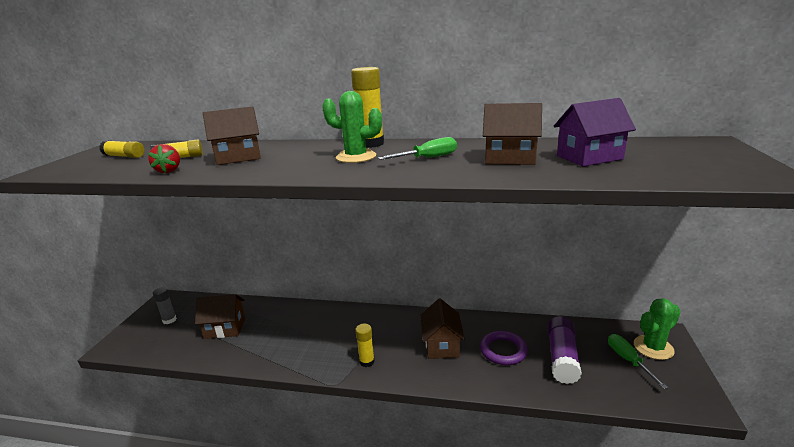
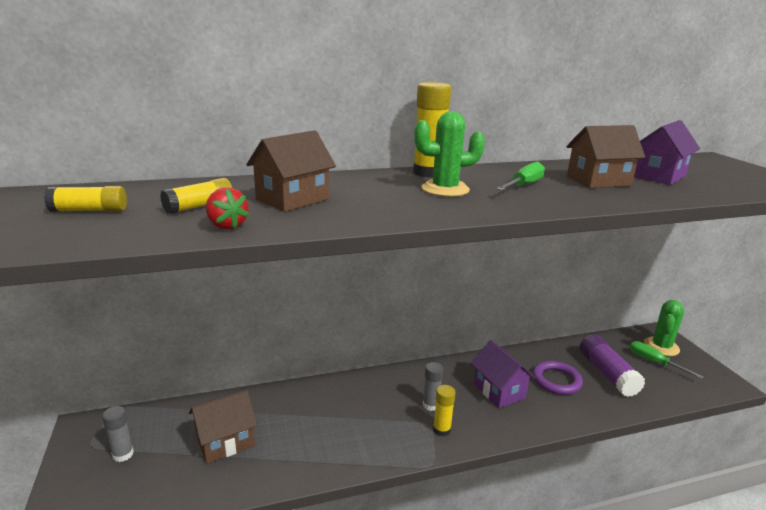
camera: 30 degrees left, 0 degrees up
brown house [421,298,465,359] -> purple house [471,340,535,408]
none -> grey glue stick [423,362,443,411]

